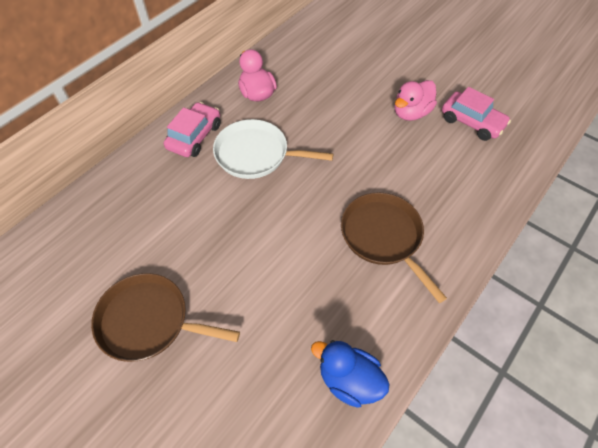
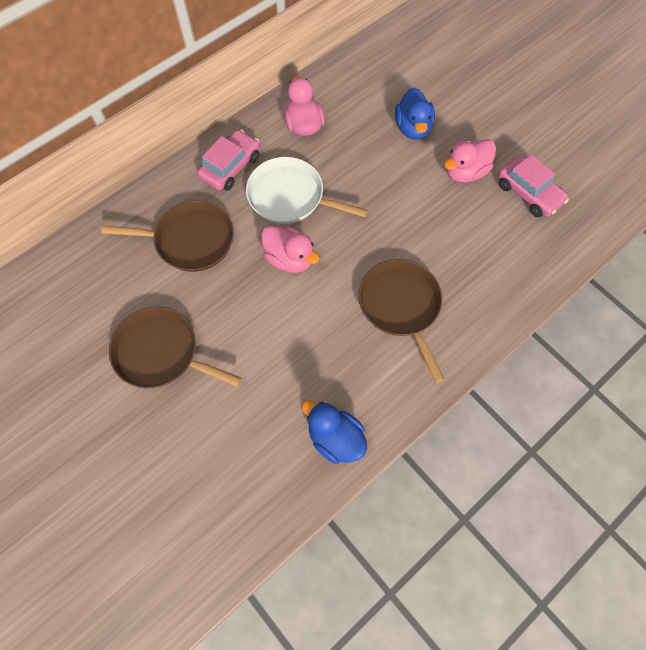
camera: 10 degrees right, 10 degrees up
none -> brown pan [101,201,234,272]
none -> pink duck [261,226,320,273]
none -> blue duck [395,88,435,140]

